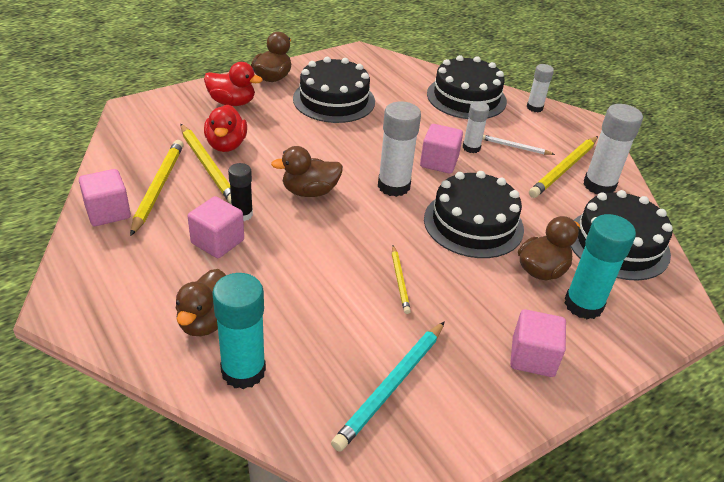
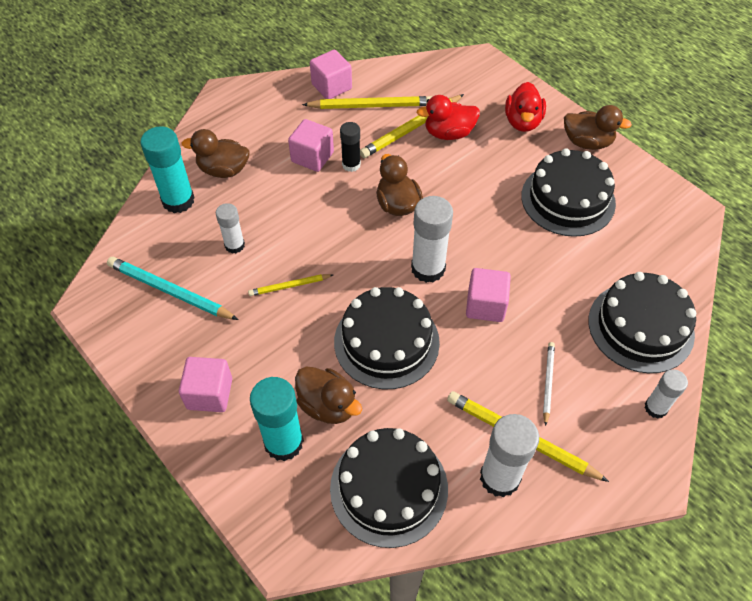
camera: 85 degrees right, 15 degrees up
white glue stick [463,101,489,153] -> white glue stick moved to [216,203,245,254]

